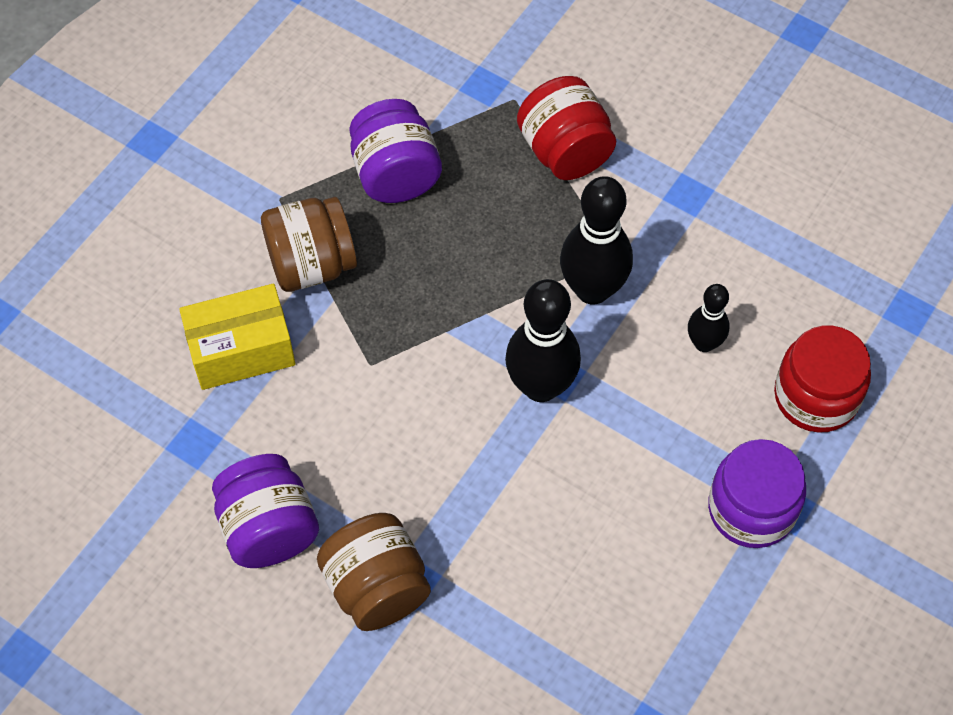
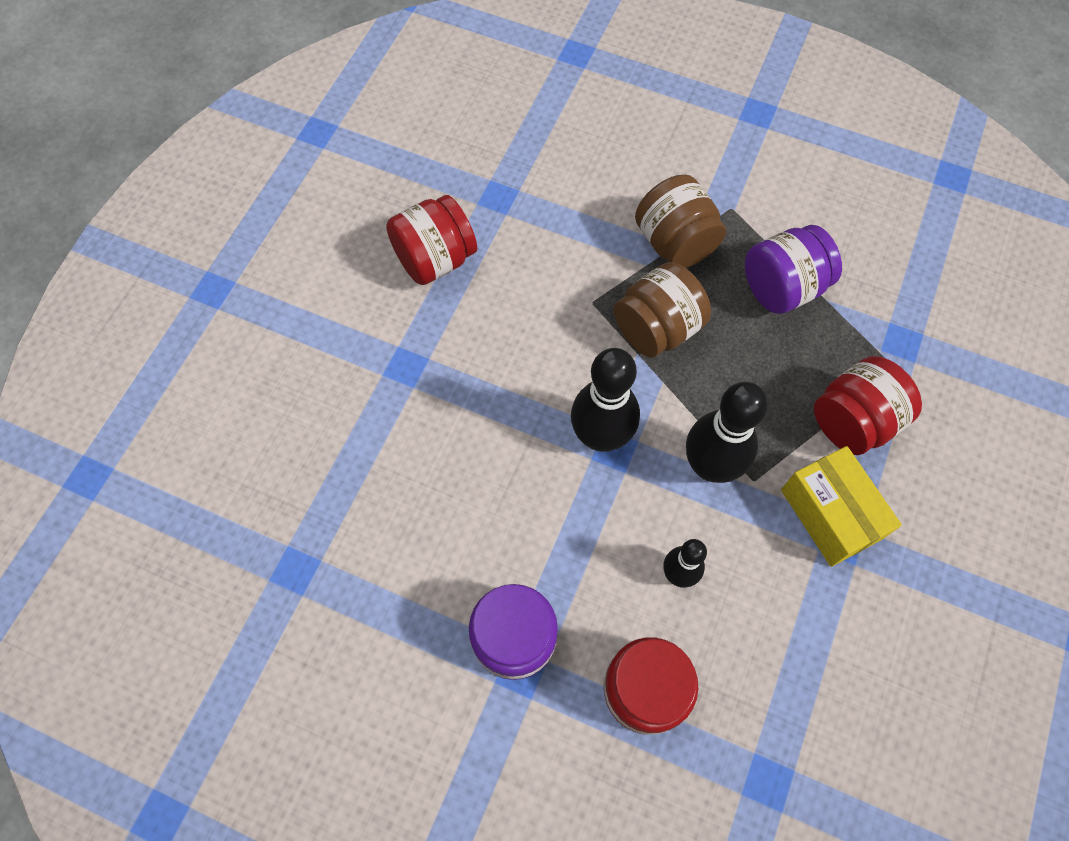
camera: 80 degrees right, 5 degrees up
yellow box [179,284,295,390] -> yellow box moved to [781,446,902,567]
purple jar [212,454,319,568] -> red jar [386,195,477,285]
brown jar [317,513,431,631] -> brown jar moved to [614,262,711,357]

